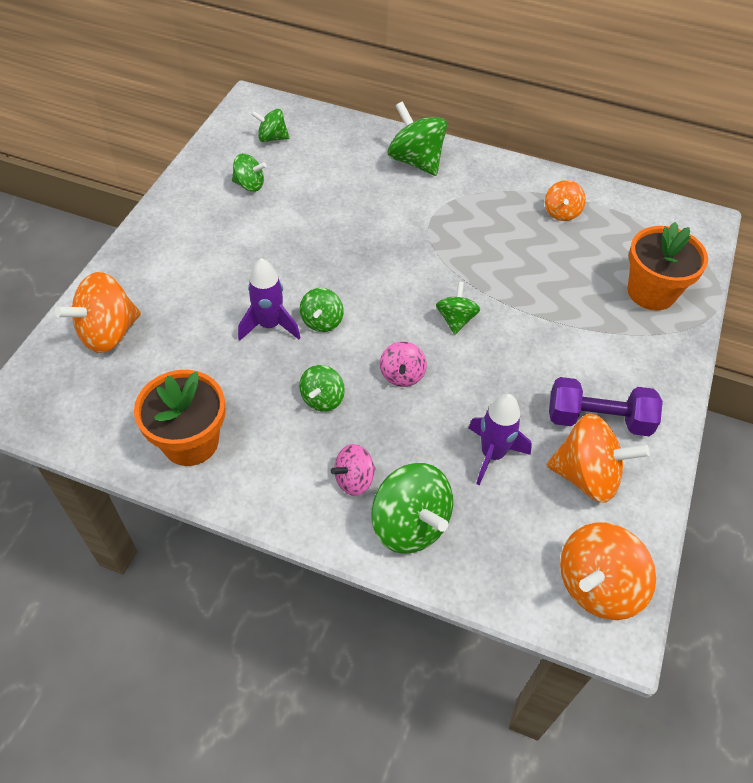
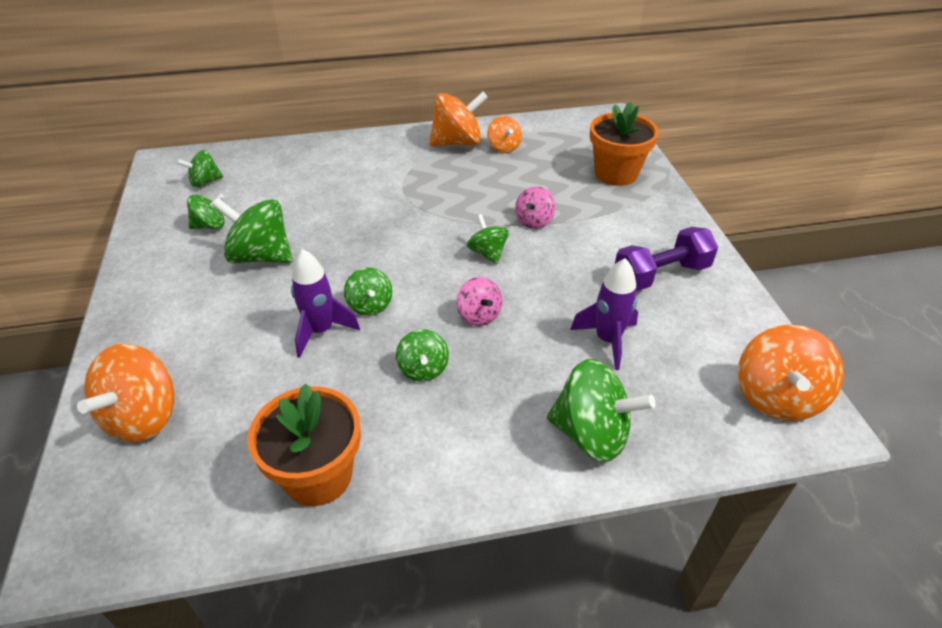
camera: 30 degrees left, 10 degrees down
pink spinning top [331,444,376,496] -> pink spinning top moved to [515,186,556,229]
green spinning top [388,101,447,176] -> green spinning top moved to [212,198,293,263]
orange spinning top [547,414,650,503] -> orange spinning top moved to [429,92,488,146]

